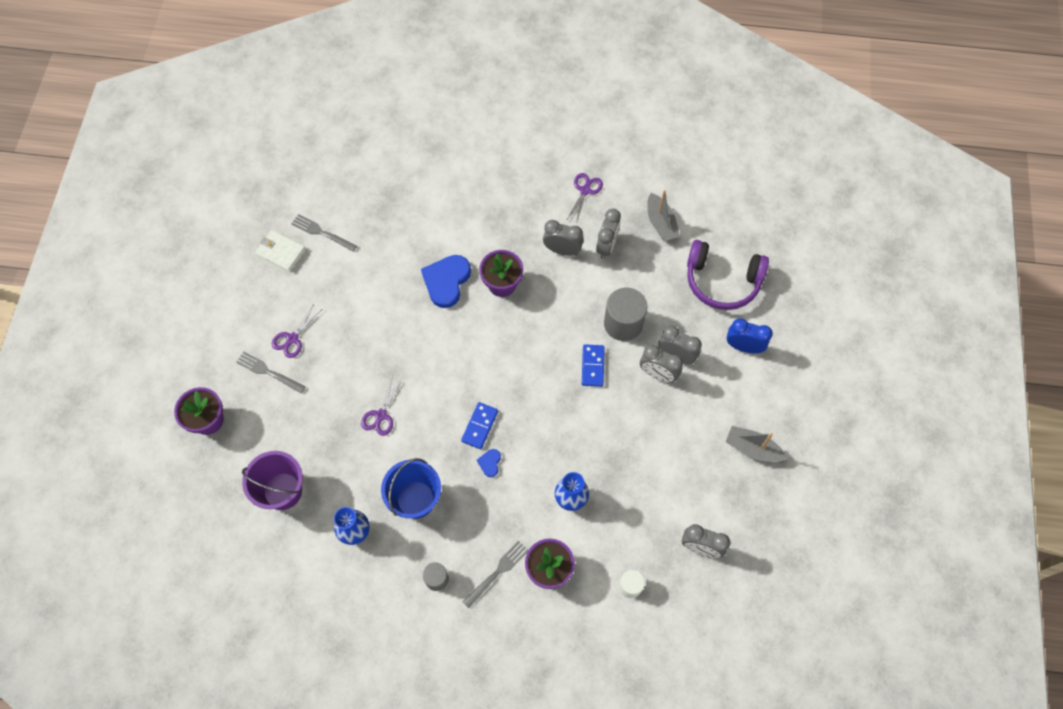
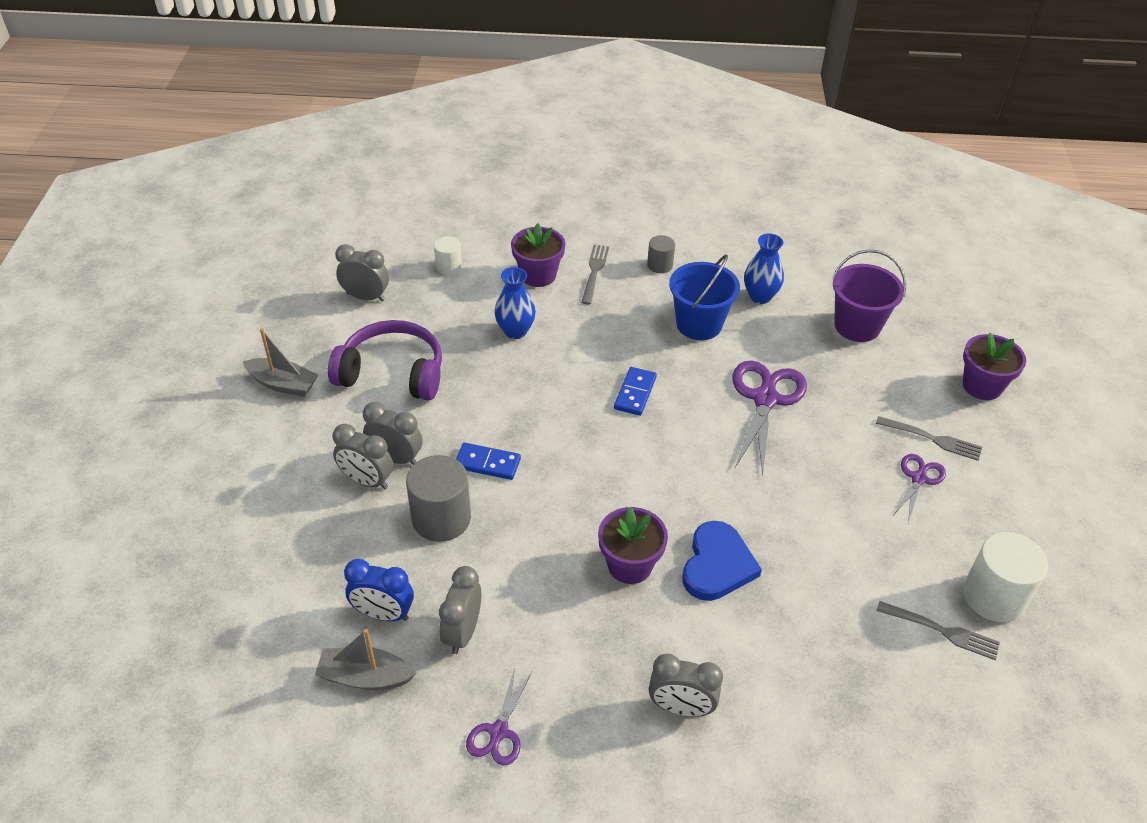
camera: 175 degrees right, 20 degrees down
white wallet [255,230,306,272] -> white cylinder [963,532,1048,622]
purple scissors [361,376,403,436] -> purple scissors [732,361,807,476], size x1.78
grey fork [463,541,529,608] -> grey fork turned 150 degrees clockwise [581,245,609,305]
blue heart [477,449,501,477] -> none
grey clock [543,220,583,256] -> grey clock moved to [649,654,723,717]
blue domino [582,344,605,387] -> blue domino turned 75 degrees counterclockwise [456,443,521,480]
grey boat [647,190,680,241] -> grey boat turned 60 degrees counterclockwise [315,629,416,690]
purple headphones [687,240,769,310] -> purple headphones moved to [328,320,442,401]
blue clock [727,318,773,353] -> blue clock moved to [344,559,414,621]

